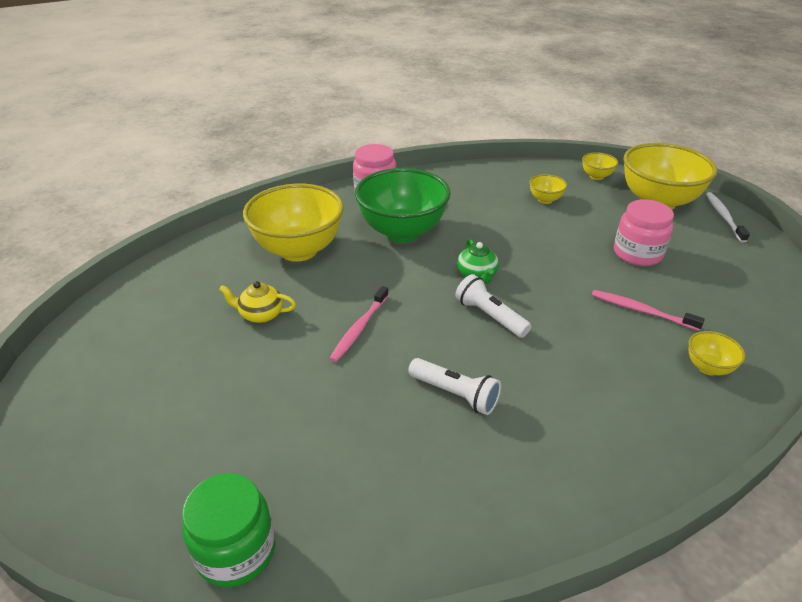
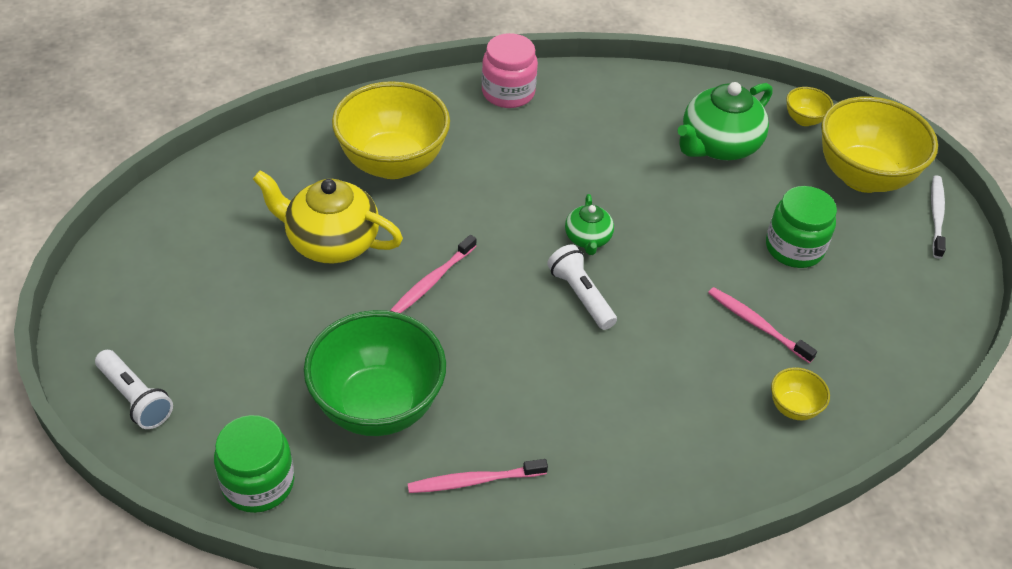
camera: 10 degrees right, 10 degrees up
yellow teapot [219,281,296,323] -> yellow teapot [253,170,403,264], size x1.86
green bowl [355,168,451,242] -> green bowl moved to [304,310,446,436]
white flashlight [408,358,501,415] -> white flashlight moved to [95,350,173,429]
yellow bowl [529,174,567,204] -> green teapot [678,82,773,160]
pink jar [614,199,674,266] -> green jar [766,186,837,268]
none -> pink toothbrush [408,459,548,493]

